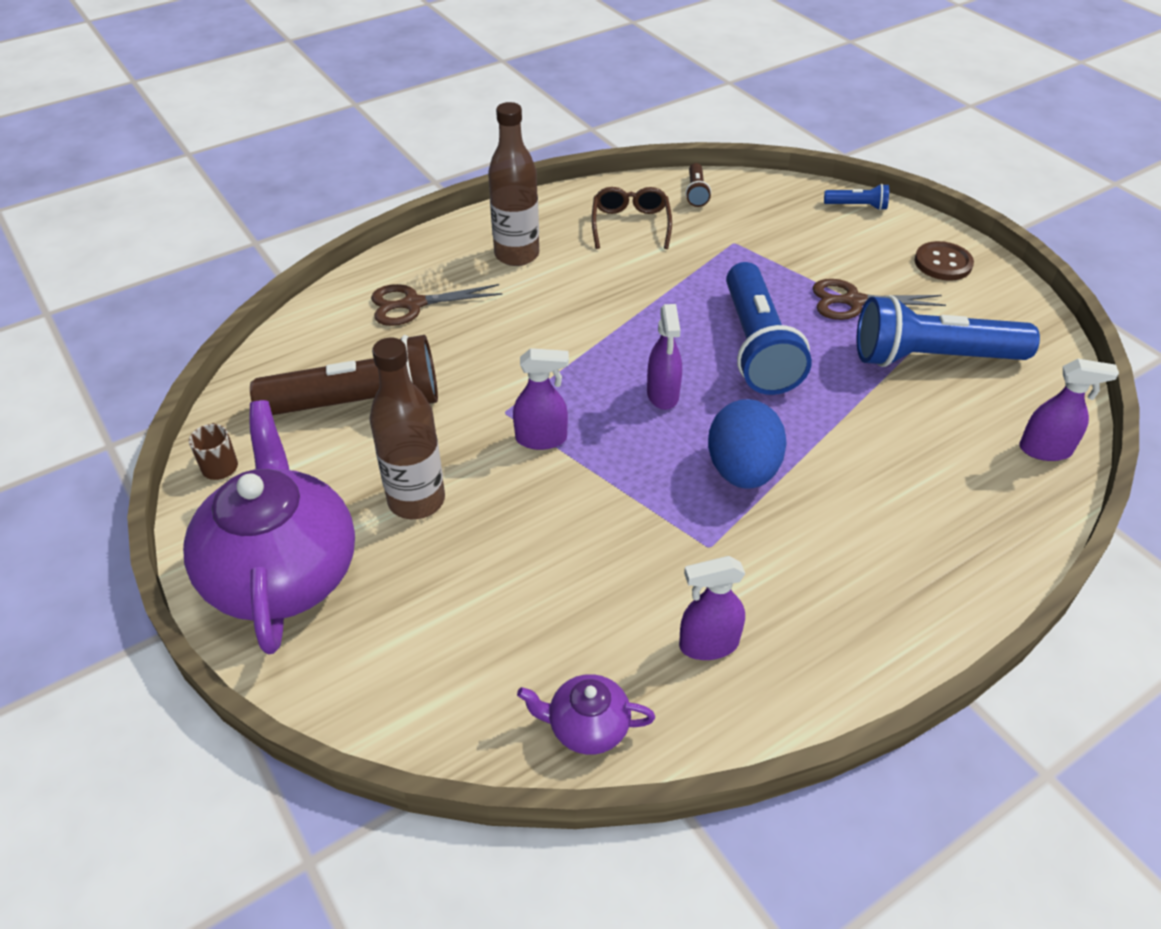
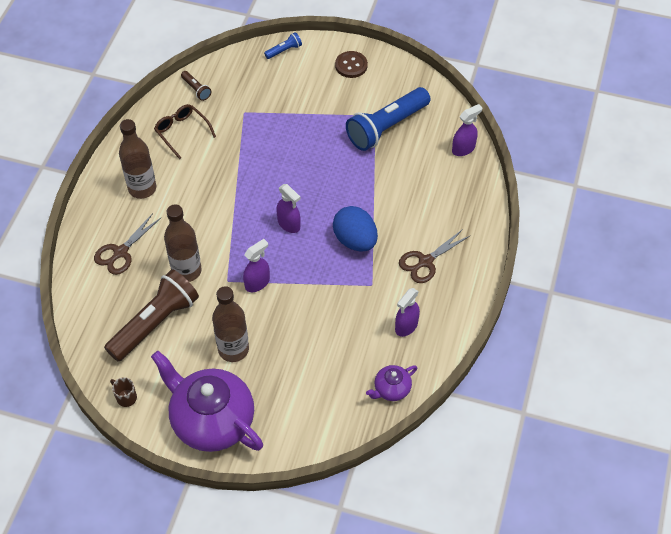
camera: 40 degrees left, 10 degrees up
blue flashlight [726,262,812,395] -> none
brown scissors [813,279,946,320] -> brown scissors moved to [399,229,471,283]
none -> brown bottle [164,204,202,282]

